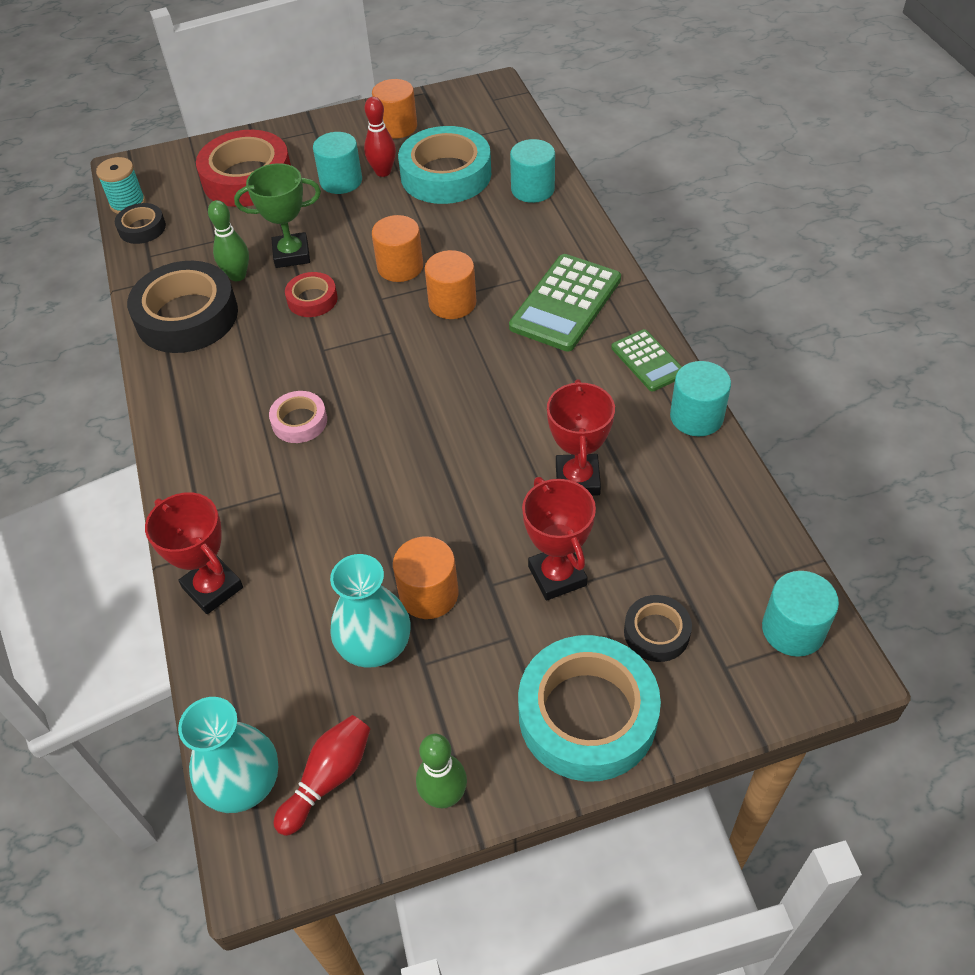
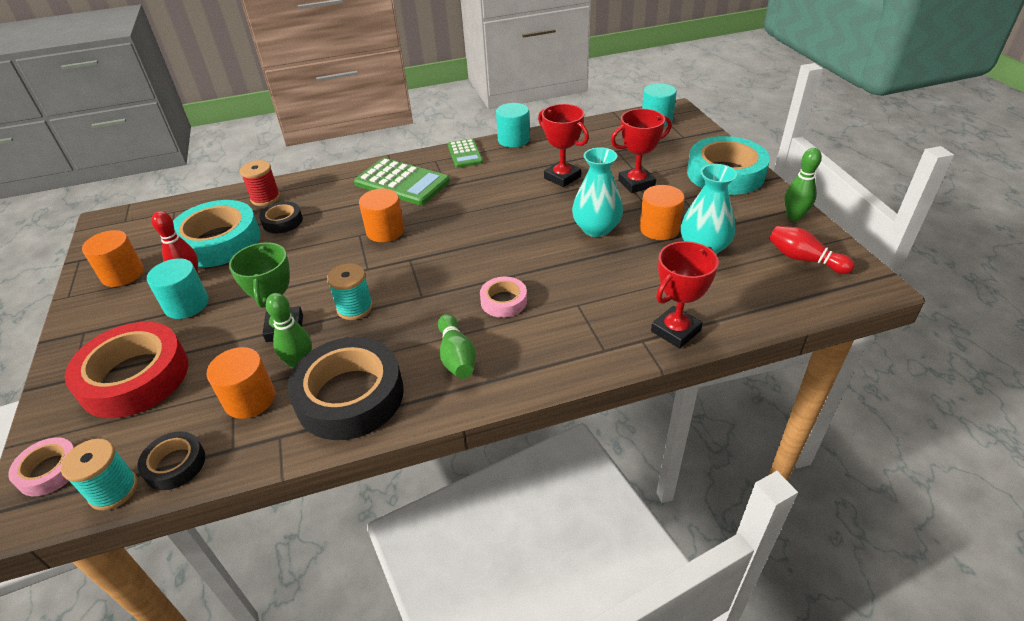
camera: 90 degrees left, 10 degrees down
turquoise vase [178,697,278,813] -> turquoise vase moved to [572,147,623,237]
red tape [285,272,338,317] -> turquoise spool [327,263,373,320]
orange cylinder [372,215,423,282] -> orange cylinder moved to [207,347,275,419]
turquoise cylinder [510,139,555,203] -> red spool [240,160,280,206]
red trophy [547,379,615,496] -> red trophy turned 45 degrees clockwise [538,104,589,187]
green calculator [611,329,682,391] -> green calculator turned 105 degrees clockwise [448,139,483,168]
black tape [624,595,692,662] -> black tape moved to [259,201,303,233]
none -> pink tape [8,437,74,496]
none -> green bowling pin [438,314,476,379]

